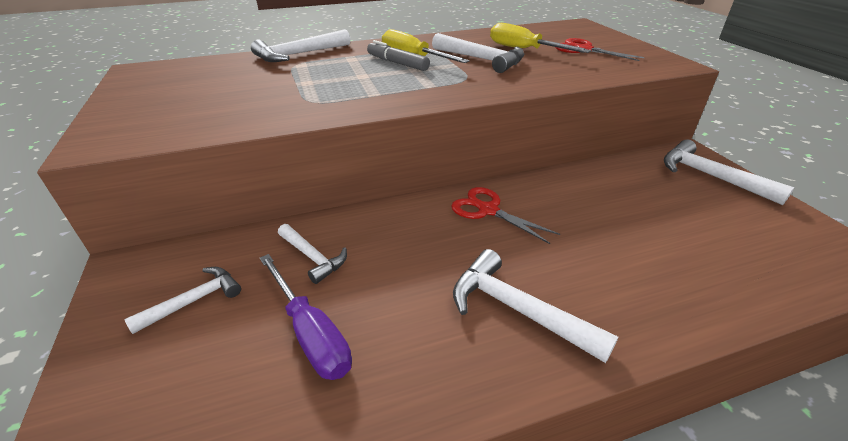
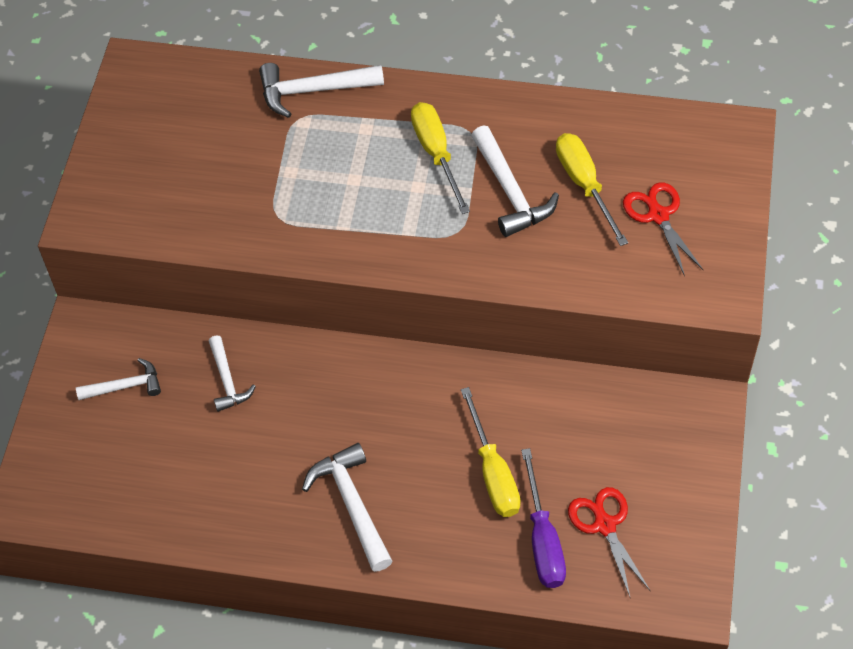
camera: 30 degrees right, 20 degrees up
purple screwdriver [260,254,352,380] -> purple screwdriver moved to [521,448,566,588]
grey marker [367,40,430,71] -> none
red scissors [451,187,560,244] -> red scissors moved to [568,487,650,597]
white hammer [664,140,794,205] -> none
none -> yellow screwdriver [461,387,521,517]

